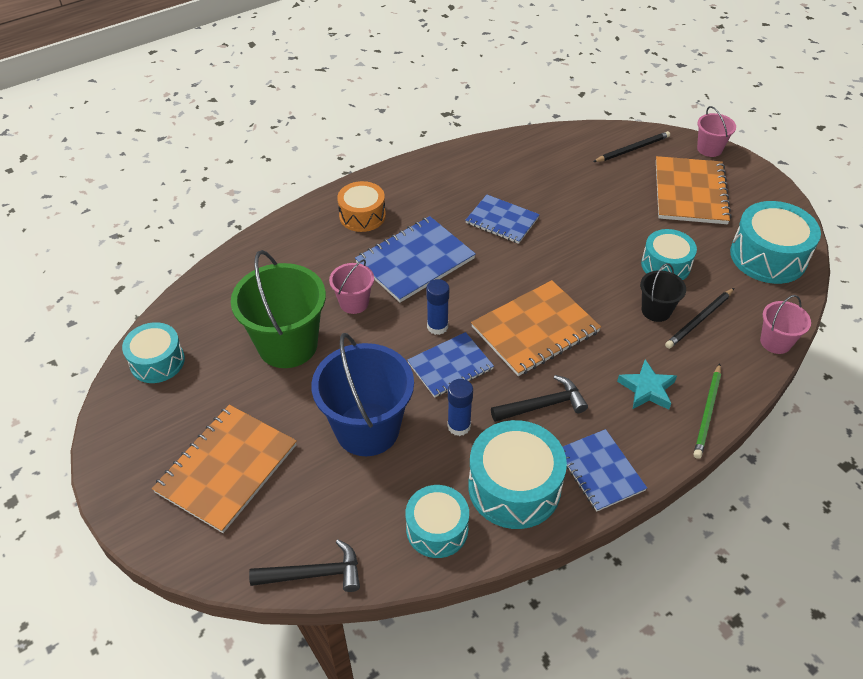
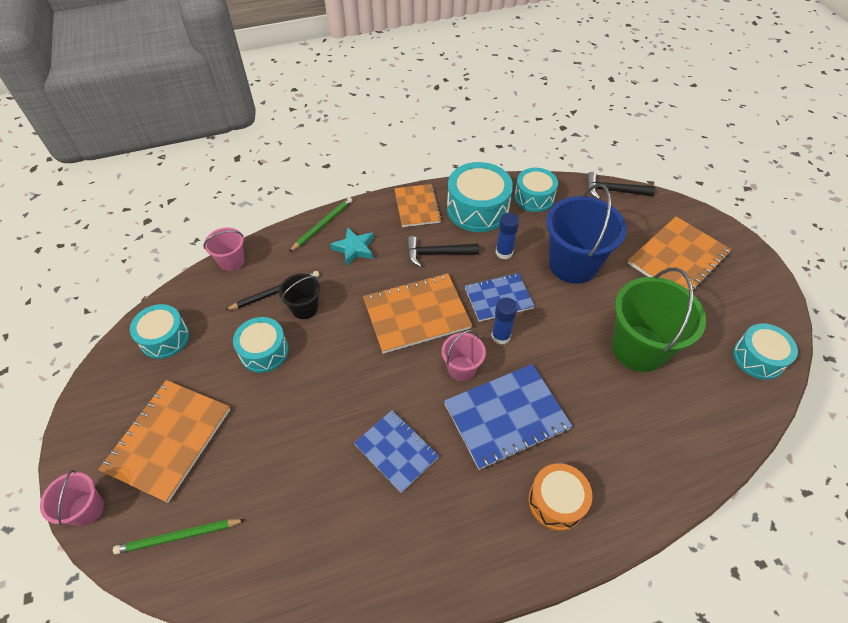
camera: 165 degrees left, 5 degrees up
pink bucket [329,259,374,314] -> pink bucket moved to [442,330,486,381]
blue notebook [563,429,647,511] -> orange notebook [394,184,442,227]
black pencil [593,131,670,162] -> green pencil [113,519,245,554]
turquoise drum [730,201,821,284] -> turquoise drum [130,304,189,359], size x0.65

